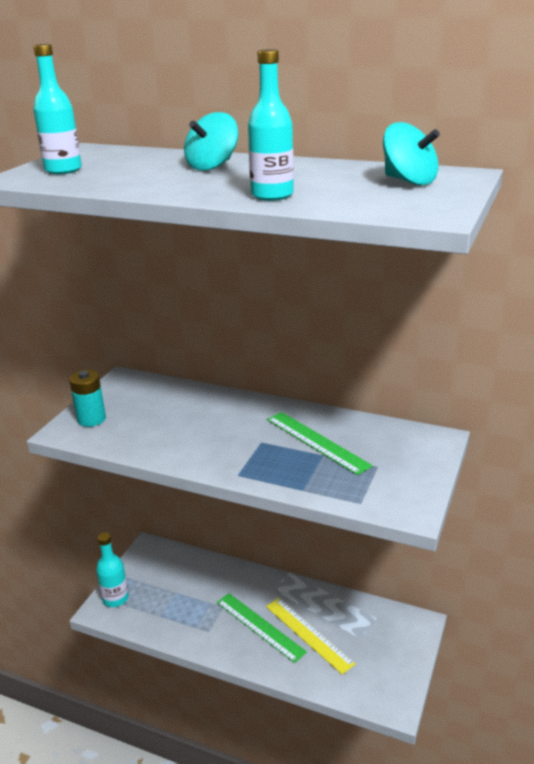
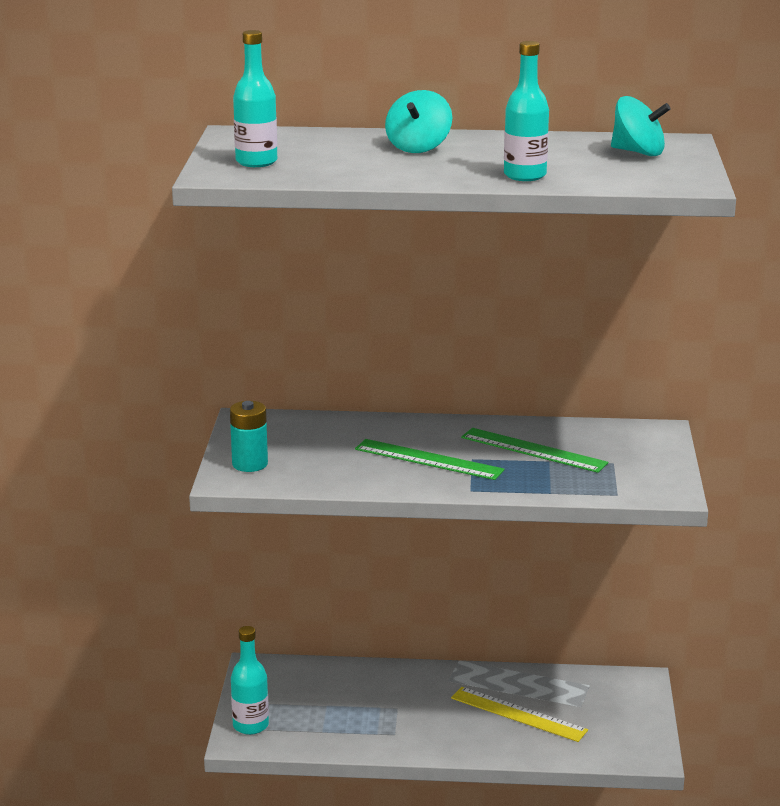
camera: 20 degrees left, 5 degrees down
green ruler [217,593,307,663] -> green ruler moved to [355,439,505,480]

